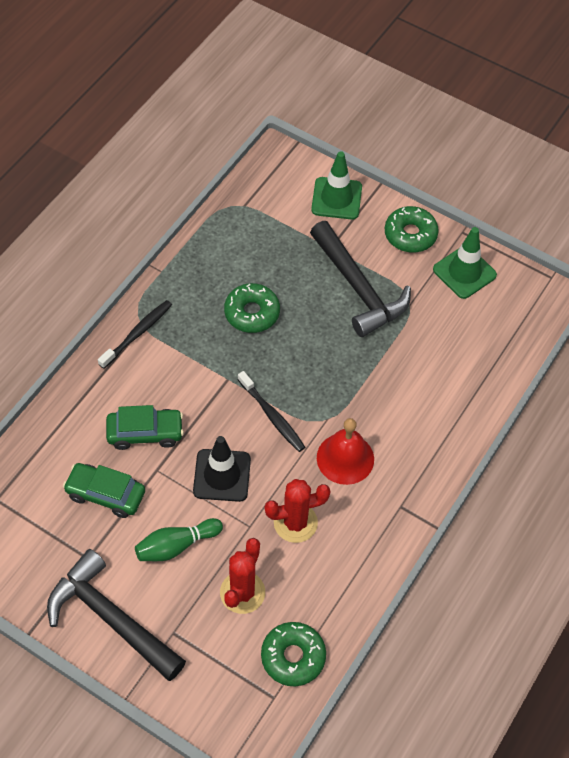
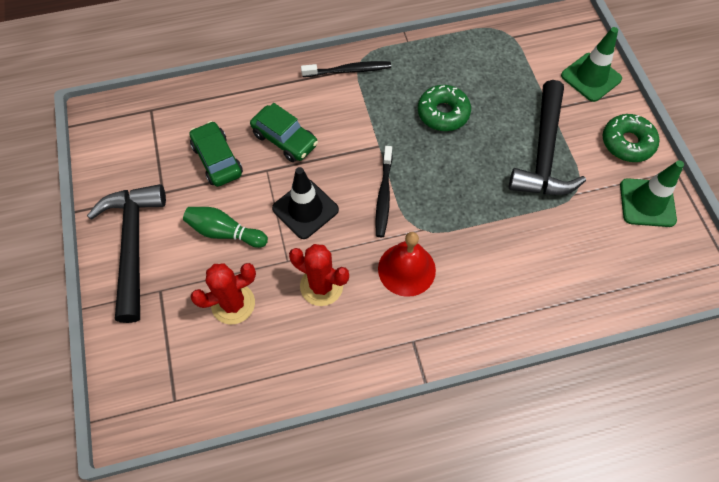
camera: 45 degrees right, 5 degrees up
green donut [261,622,326,686] -> none

